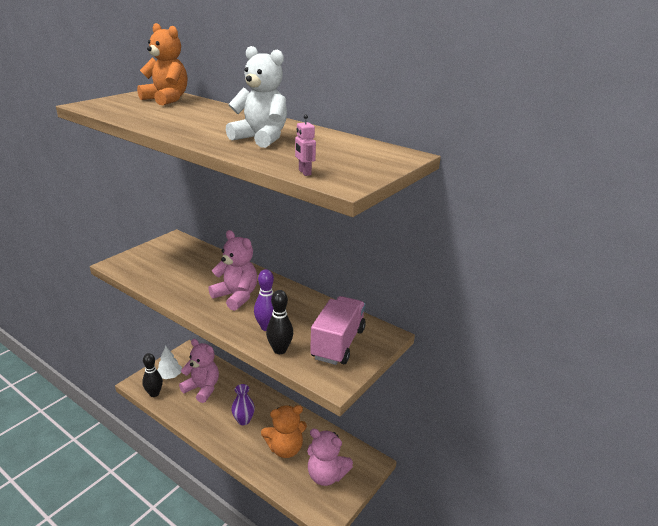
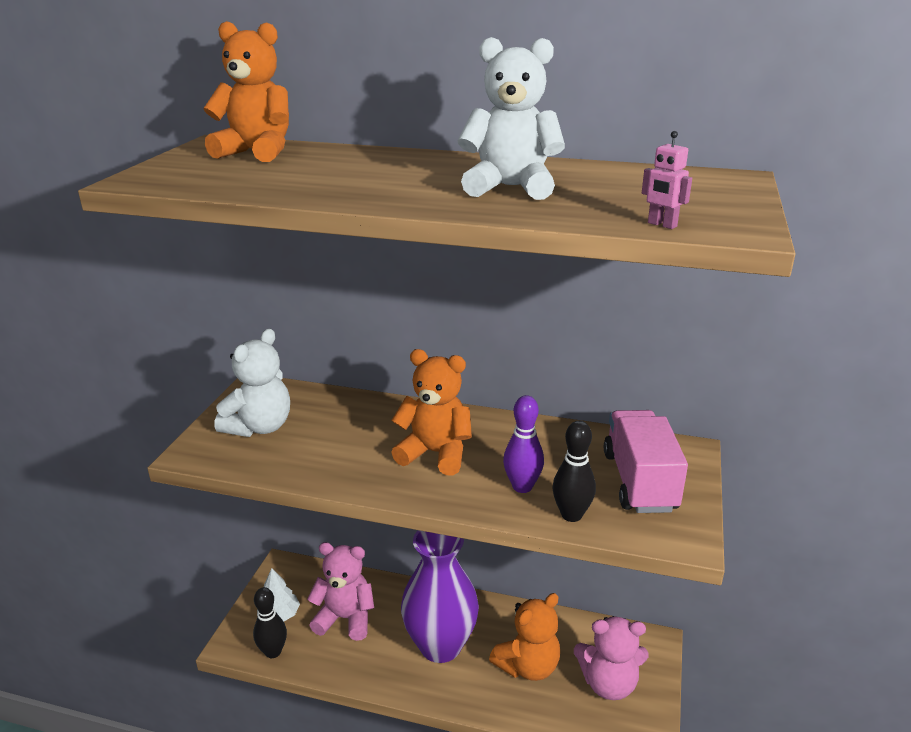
camera: 20 degrees left, 0 degrees up
pink teddy bear [209,230,257,311] -> orange teddy bear [391,349,472,476]
purple vase [232,384,255,425] -> purple vase [401,530,479,663], size x2.07
none -> white teddy bear [215,329,290,437]

